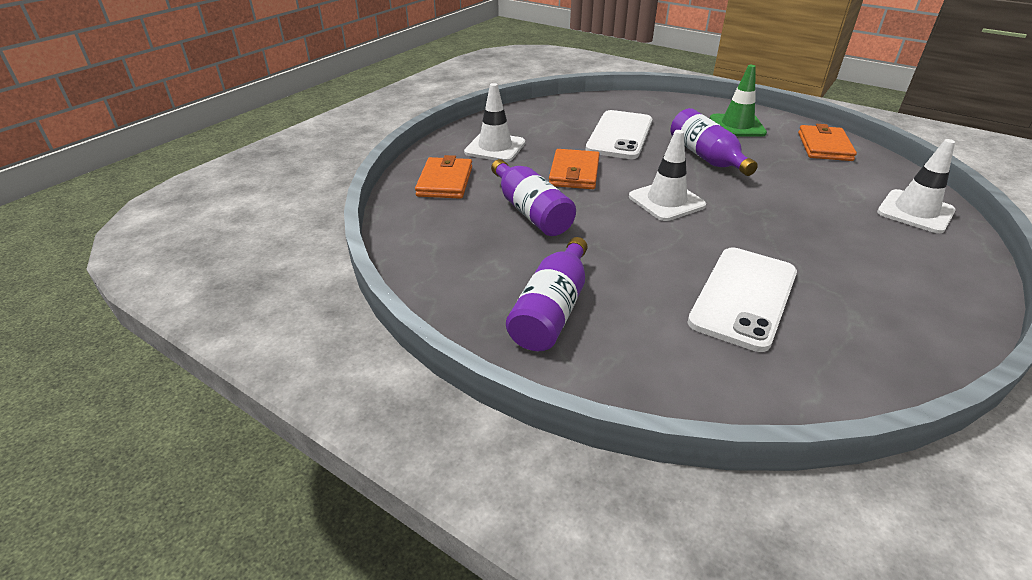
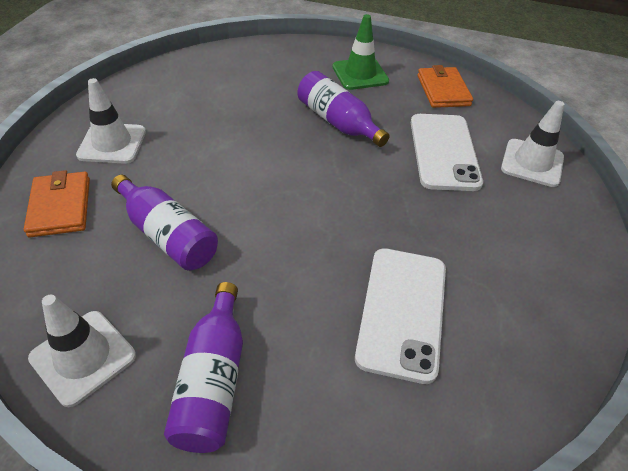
camera: 20 degrees left, 10 degrees up
orange wallet [549,149,600,189] -> none
white phone [586,110,652,159] -> white phone moved to [411,114,483,191]
white traffic cone [629,130,706,221] -> white traffic cone moved to [28,295,136,407]

